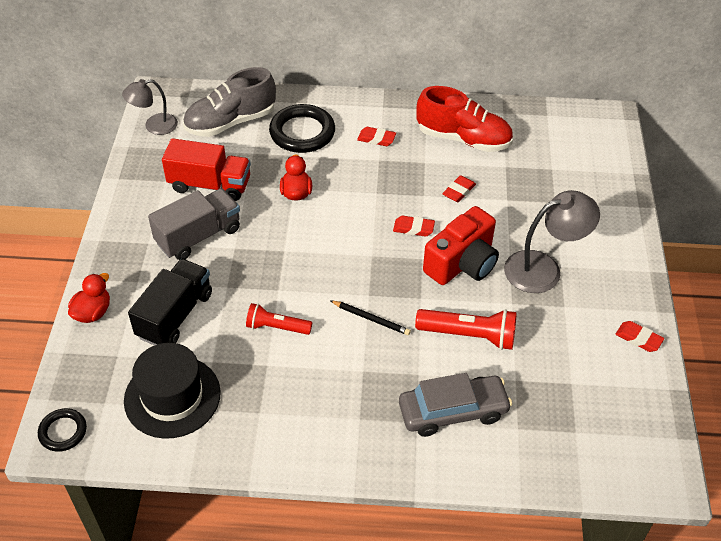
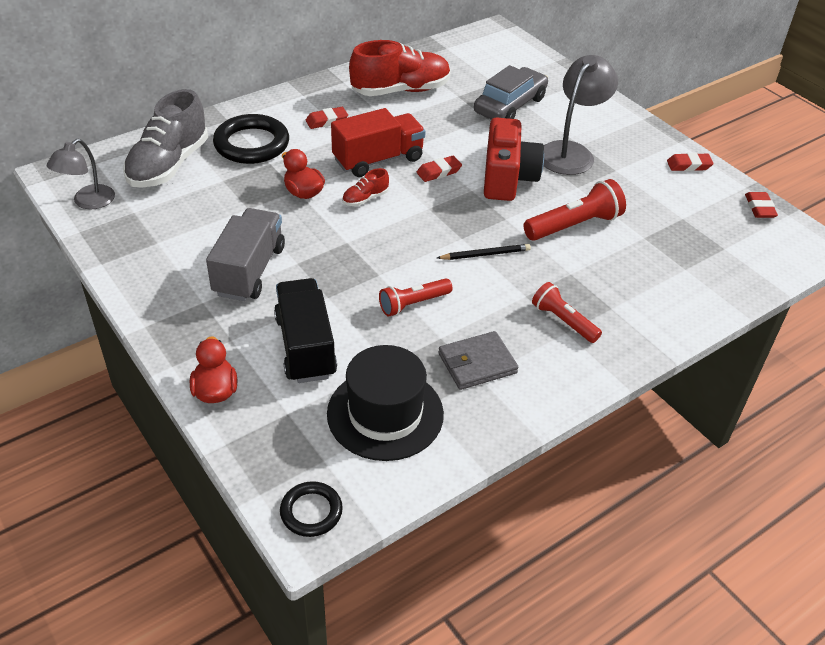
camera: 40 degrees left, 5 degrees down
red truck [162,138,251,201] -> red truck moved to [331,108,426,177]
grey car [399,373,512,437] -> grey car moved to [474,65,548,120]
red eraser [442,175,476,202] -> red eraser moved to [745,192,778,218]
none -> red shoe [342,168,389,206]
none -> grey wallet [438,331,519,390]
none -> red flashlight [532,282,602,343]

